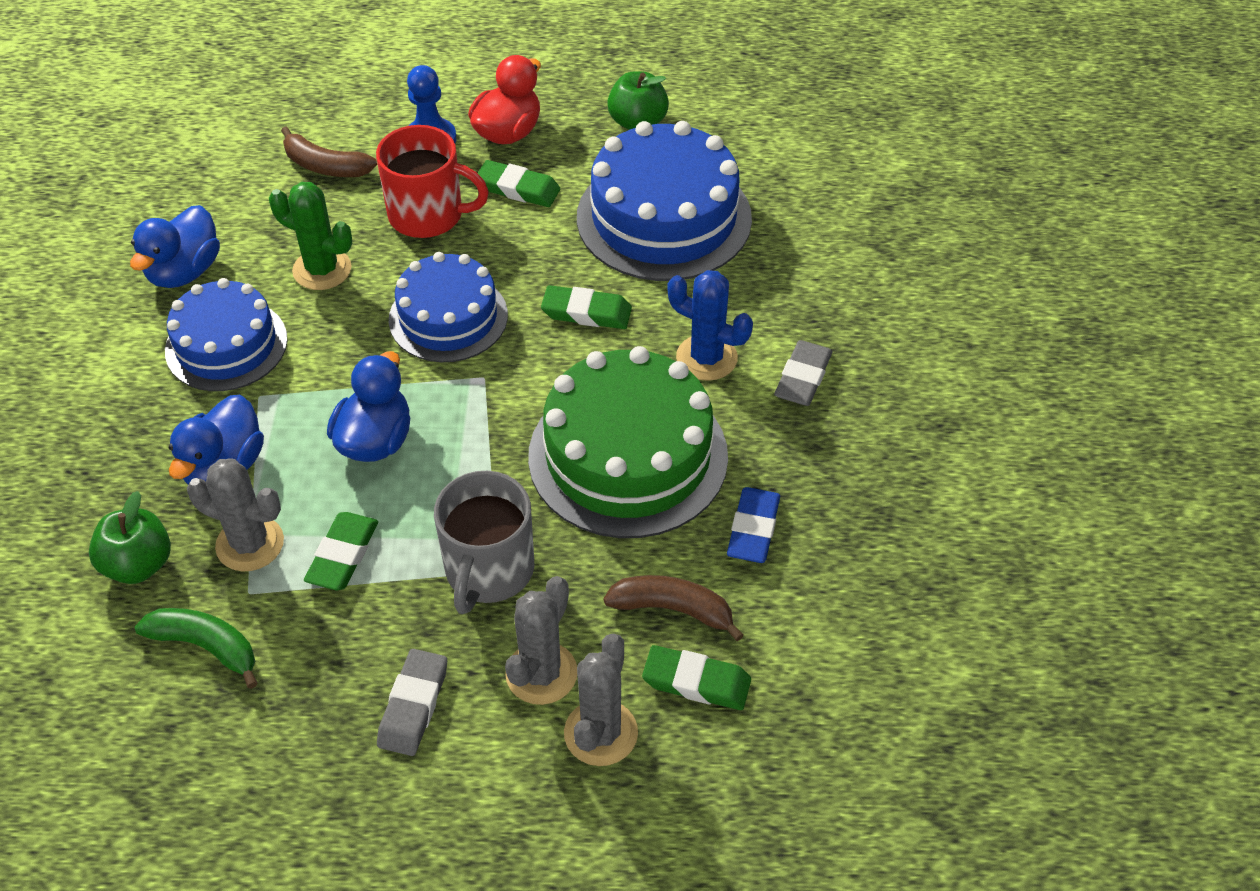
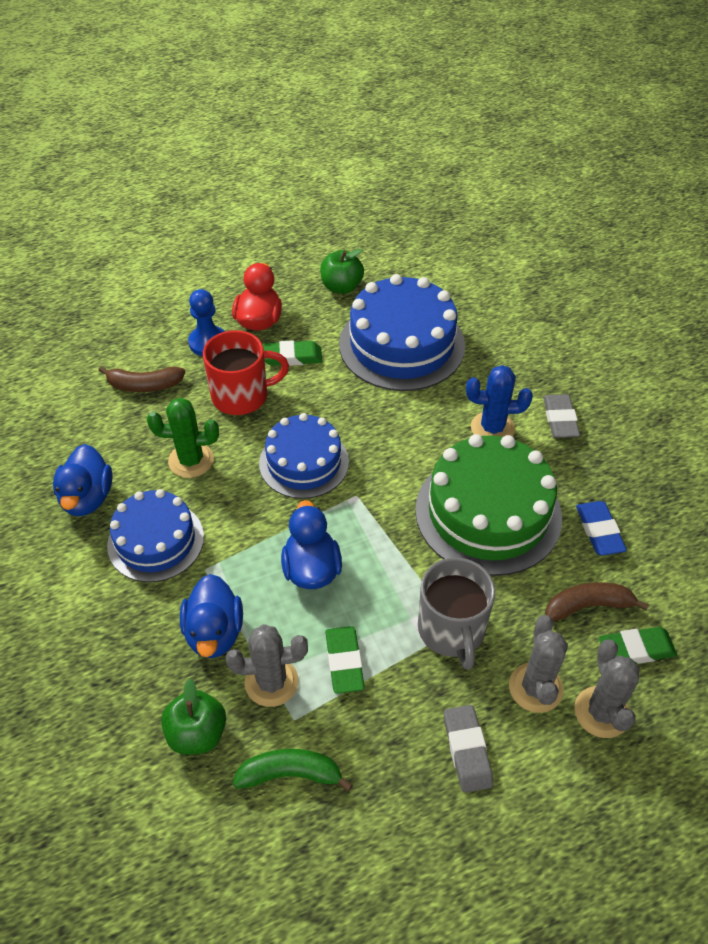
camera: 25 degrees left, 0 degrees up
green eraser [541,285,632,329] -> none

